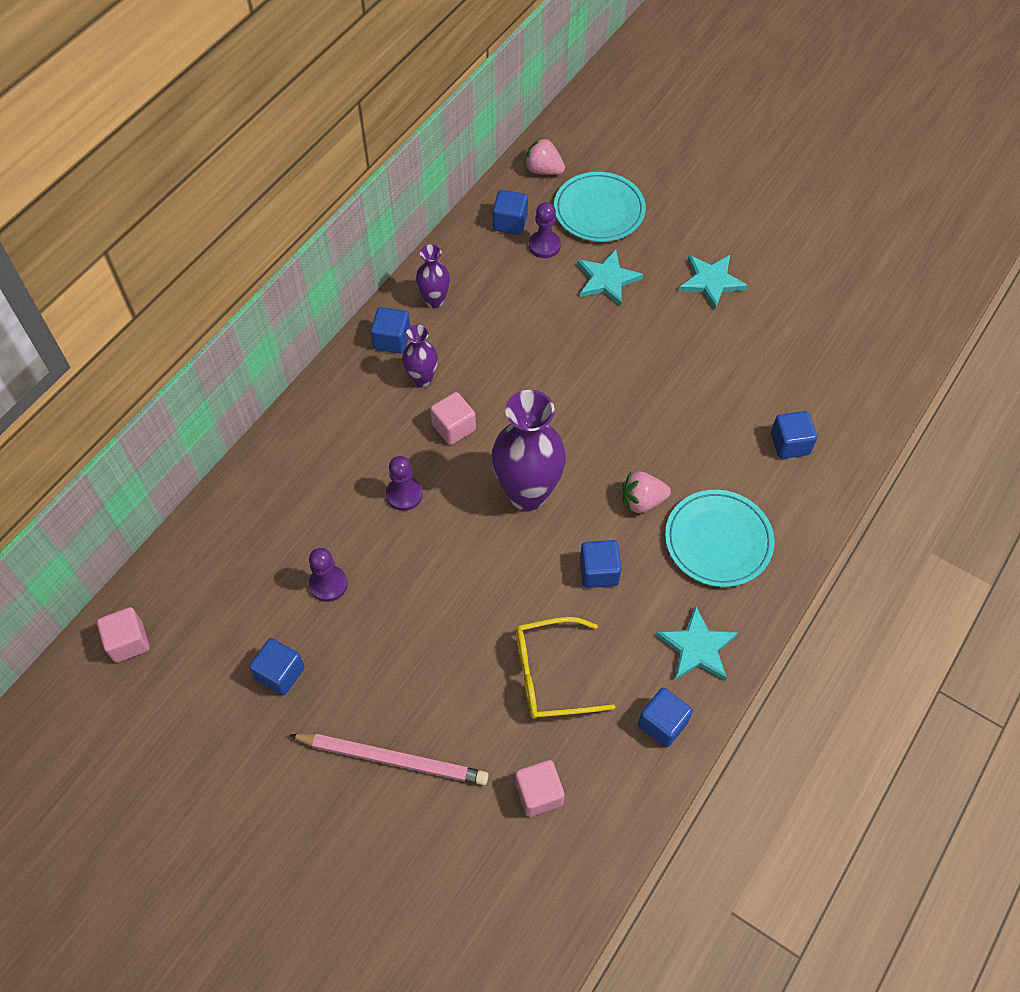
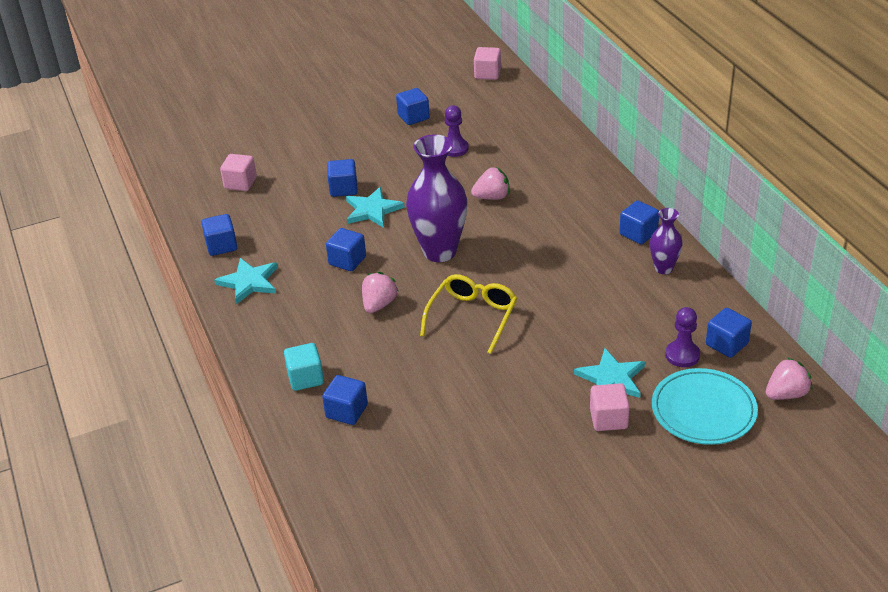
camera: 125 degrees right, 20 degrees down
pink pencil [289,734,489,785] -> none
purple pawn [386,456,423,511] -> pink strawberry [471,167,510,200]
purple vase [402,325,438,387] -> none
pink cube [430,392,476,445] -> pink cube moved to [590,383,630,431]
yellow glasses [516,617,615,719] -> yellow glasses moved to [420,274,517,354]
turquoise plate [665,490,774,587] -> none
turquoise star [679,255,748,310] -> turquoise star moved to [346,187,404,228]
none -> turquoise cube [284,343,324,391]
none -> blue cube [327,159,357,197]

